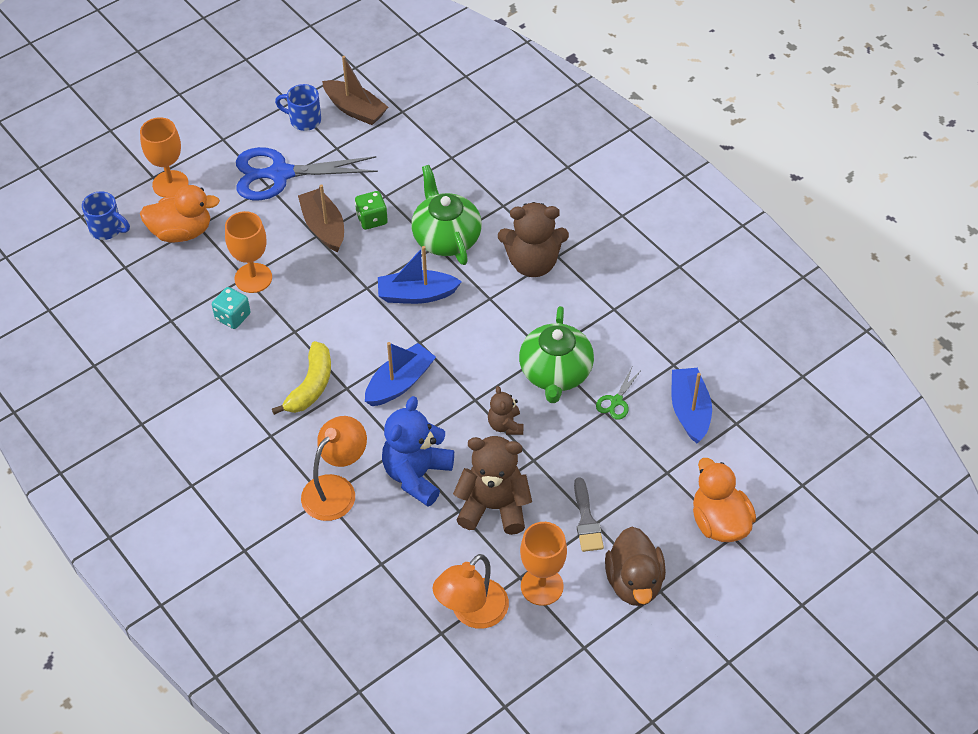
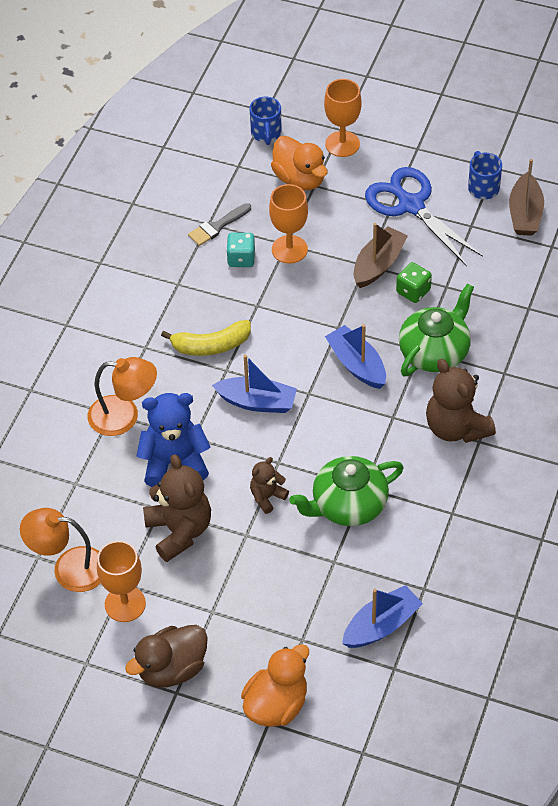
camera: 60 degrees right, 0 degrees up
grey brush [574,477,604,552] -> grey brush moved to [188,203,251,246]
green scissors [596,368,642,420] -> none

